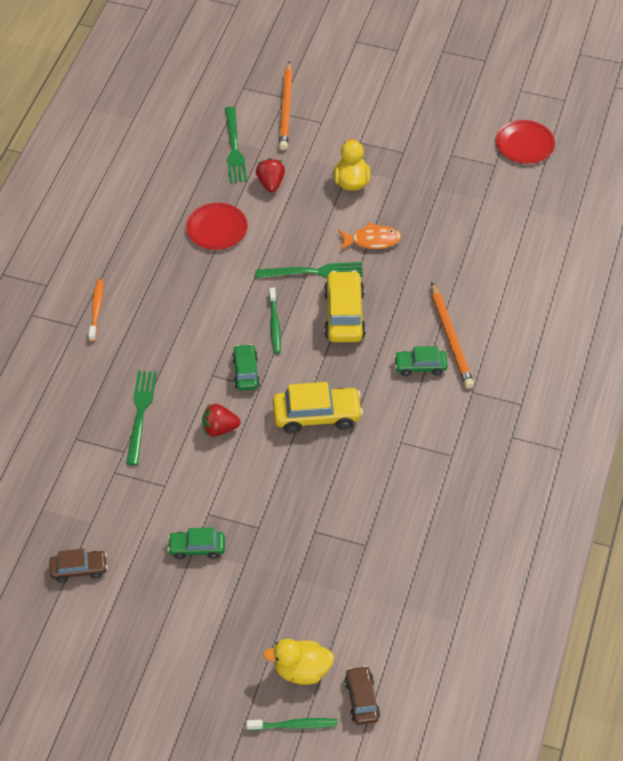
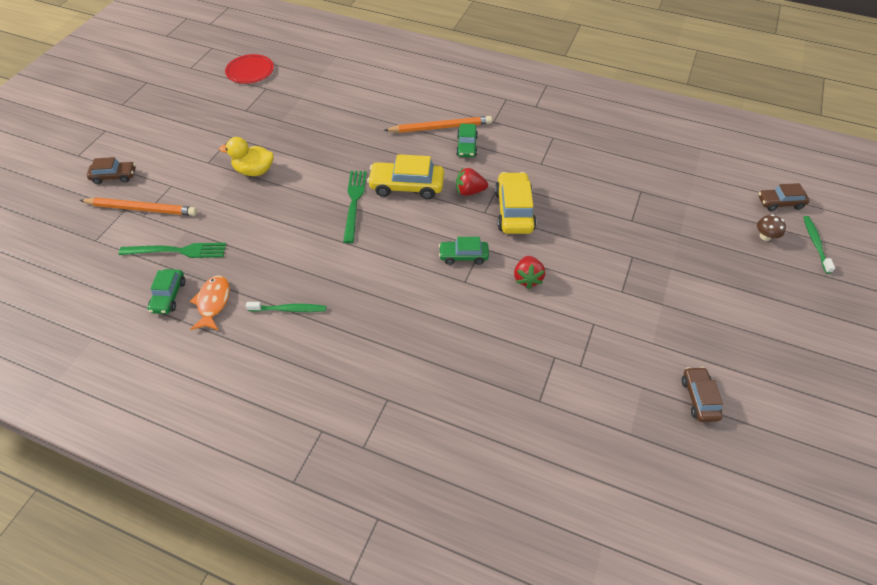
camera: 85 degrees left, 0 degrees up
orange toothbrush [89,279,103,342] -> none
green fork [126,371,157,465] -> none
green car [167,528,225,559] -> green car moved to [148,269,185,314]
red plate [186,203,248,250] -> none
red strawberry [256,158,285,193] -> red strawberry moved to [456,168,488,196]
yellow duck [263,639,334,685] -> brown mushroom [757,214,786,241]
green toothbrush [269,288,281,354] -> green toothbrush moved to [246,302,326,312]
orange fish [338,222,401,250] -> orange fish moved to [190,276,230,331]
none -> brown car [87,157,136,184]

